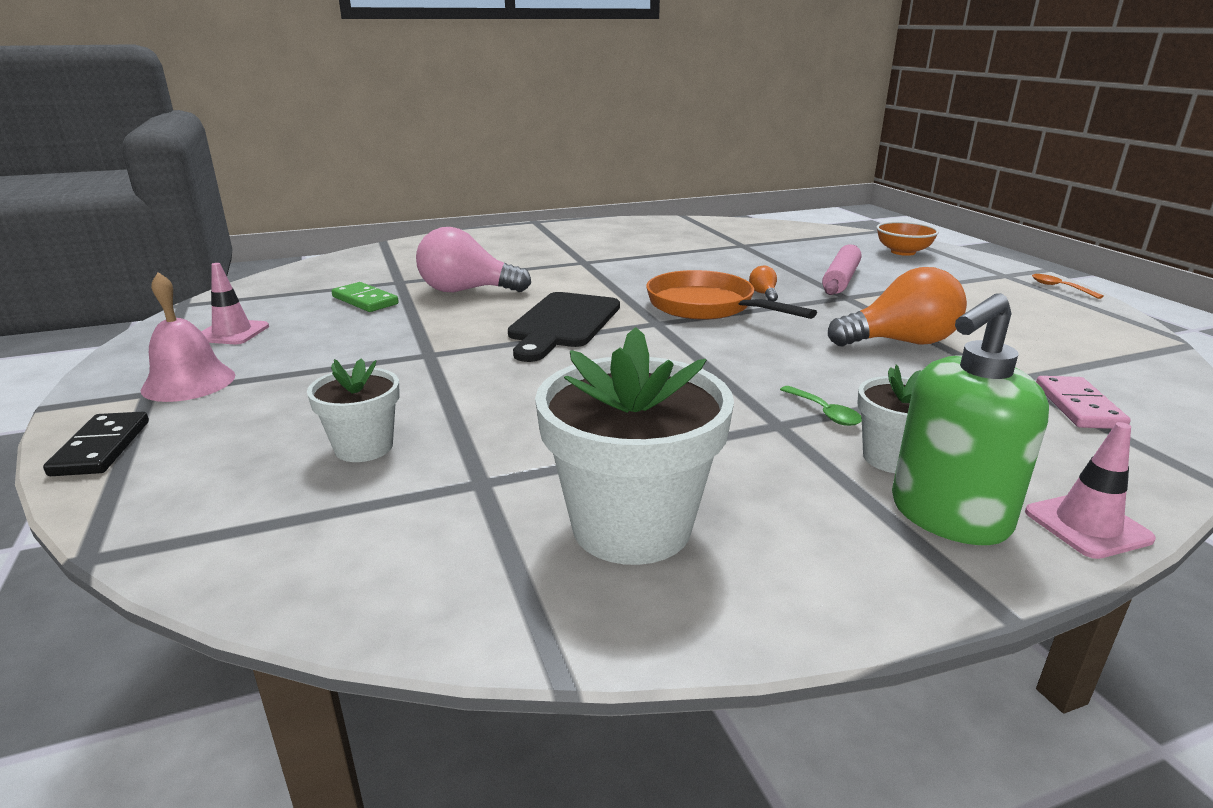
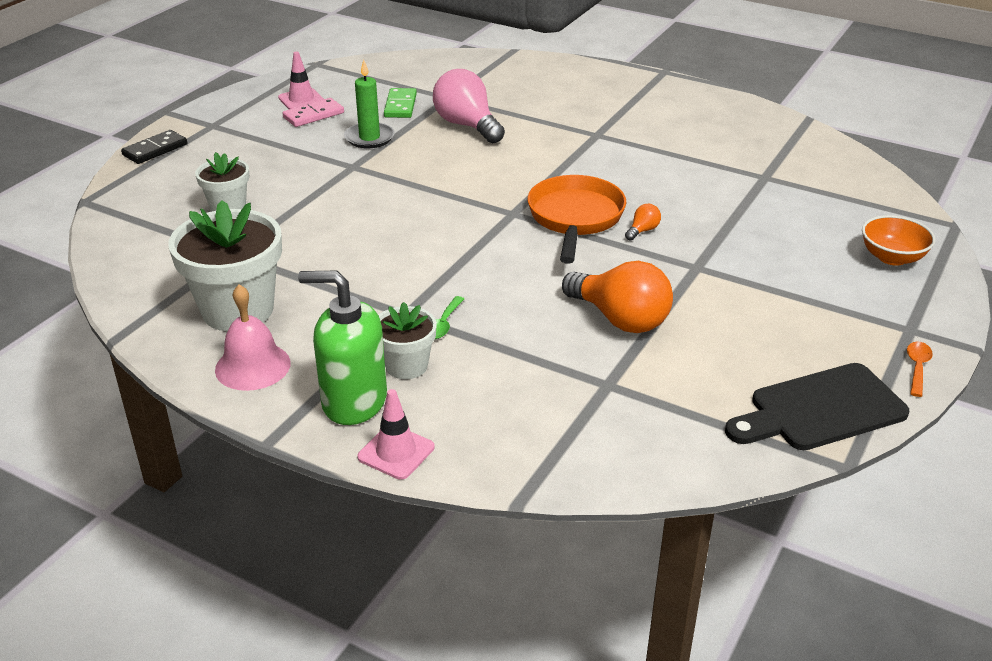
camera: 50 degrees right, 10 degrees up
pink bell [141,272,235,402] -> pink bell moved to [215,285,291,391]
black cutting board [508,292,620,362] -> black cutting board moved to [725,363,910,450]
pink rolling pin [822,245,862,295] -> none
pink domino [1036,376,1131,429] -> pink domino moved to [283,98,344,127]
none -> green candle [344,60,395,148]

